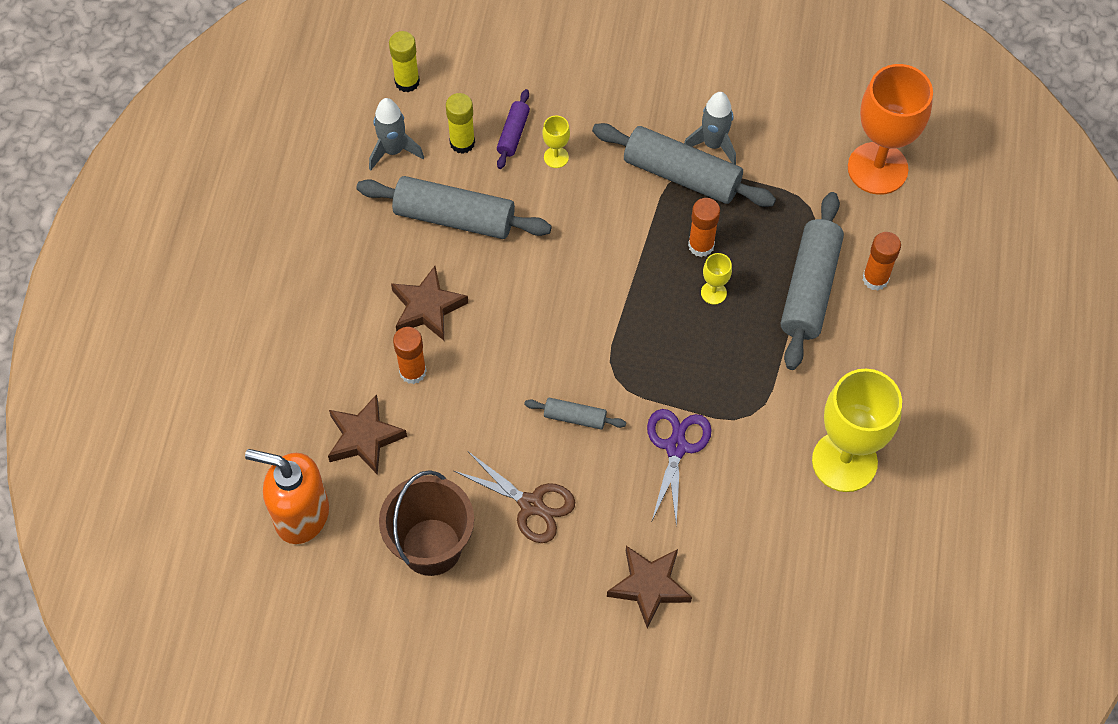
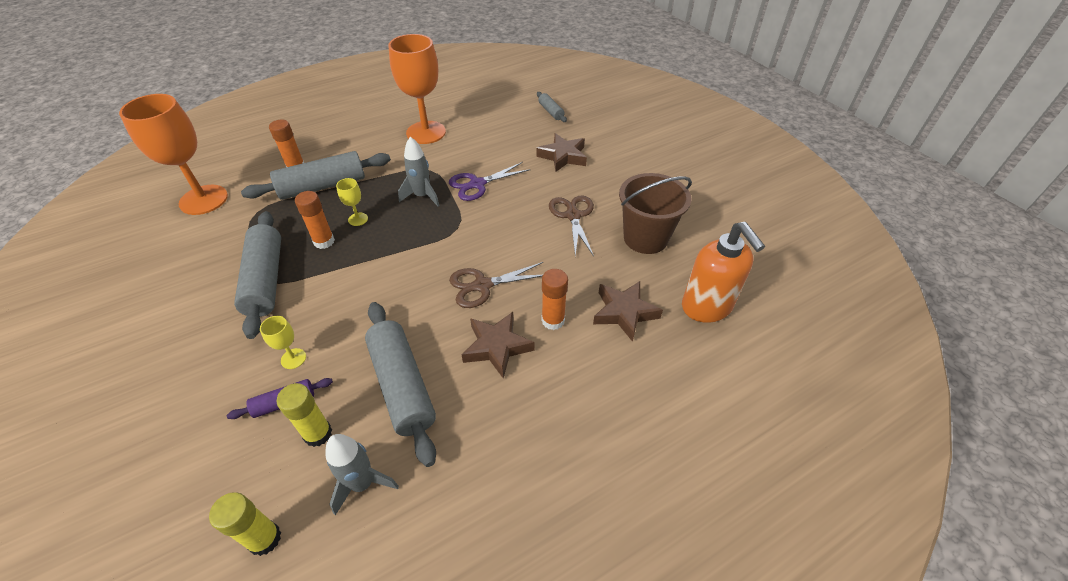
camera: 130 degrees left, 15 degrees down
grey rolling pin [524,398,626,430] -> grey rolling pin moved to [537,92,567,122]
grey rocket [684,92,736,165] -> grey rocket moved to [398,137,439,206]
yellow goblet [812,369,902,492] -> orange goblet [388,34,446,144]
none -> brown scissors [449,262,543,308]

